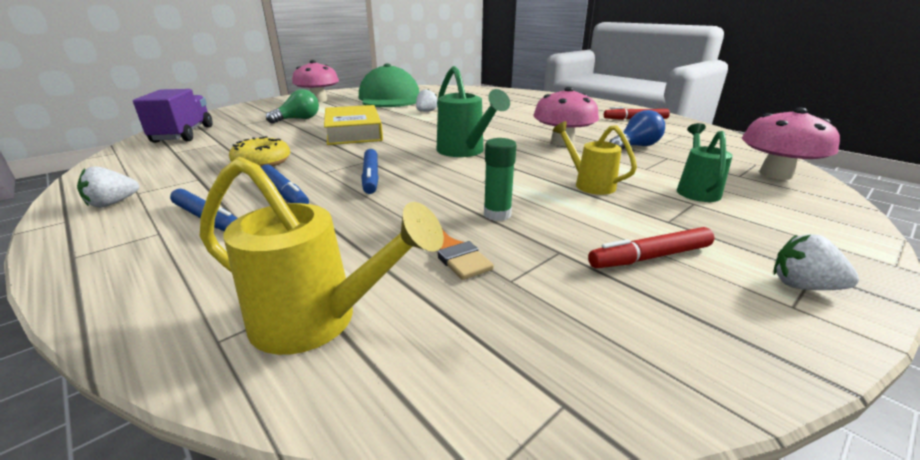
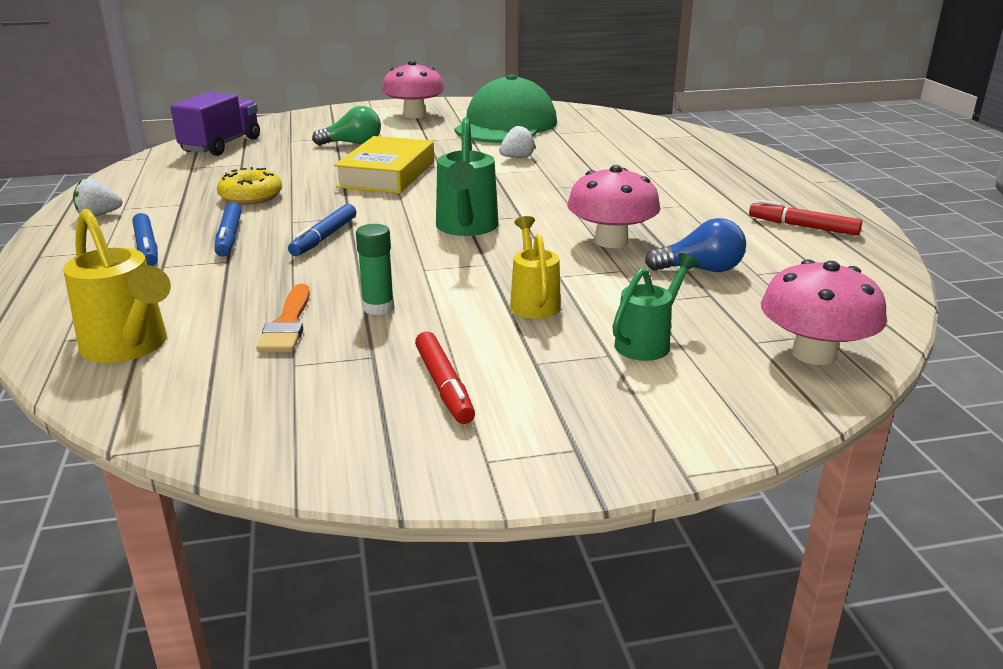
camera: 30 degrees right, 0 degrees up
red marker [588,227,714,268] -> red marker turned 120 degrees counterclockwise [415,332,475,424]
white strawberry [773,234,859,290] -> none

